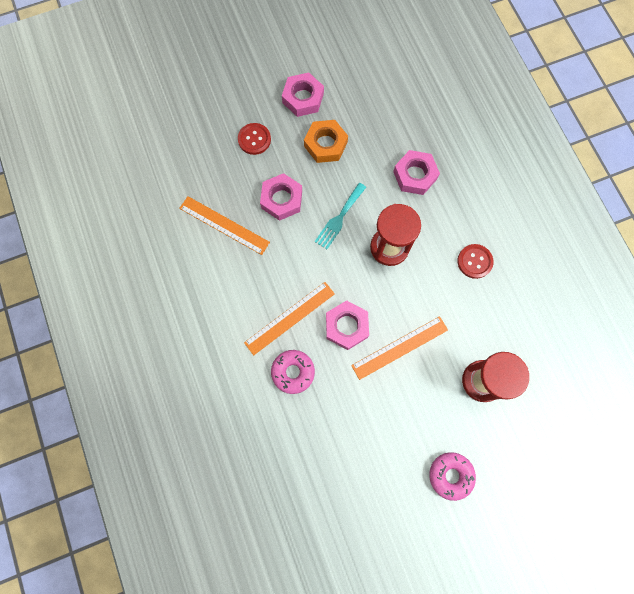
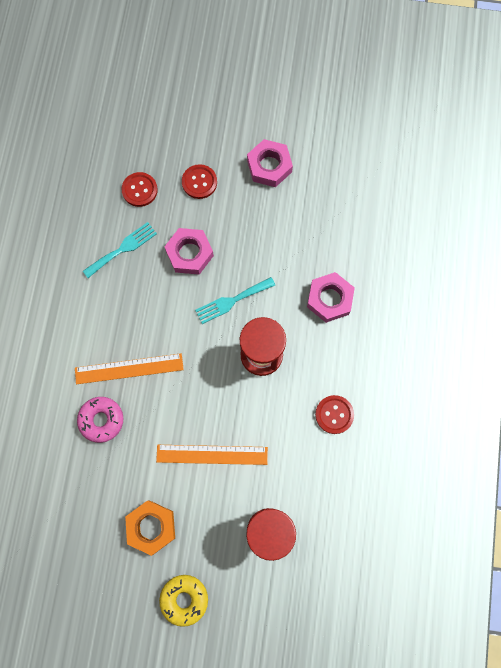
camera: 30 degrees right, 0 degrees up
orange ruler [179,196,270,255] -> turquoise fork [83,222,157,278]
orange nut [304,120,348,163] -> orange nut moved to [125,500,175,556]
pink nut [326,300,369,350] -> none
pink donut [429,452,476,501] -> yellow donut [159,575,208,627]
none -> red button [121,172,158,207]

